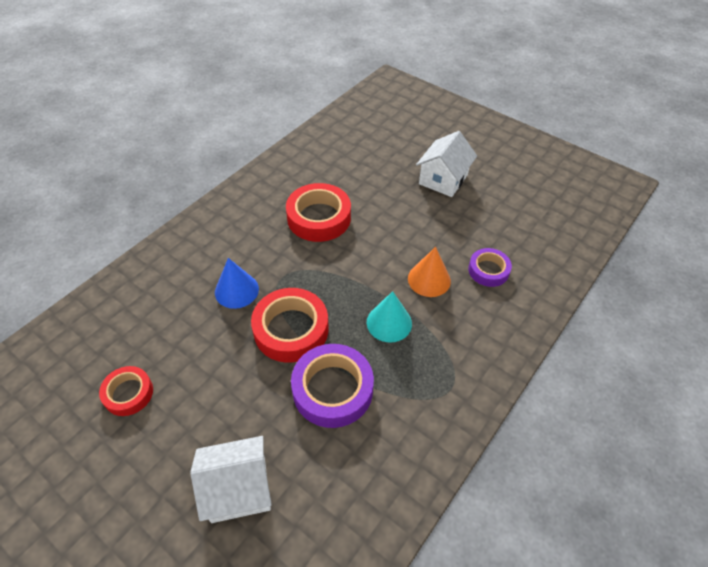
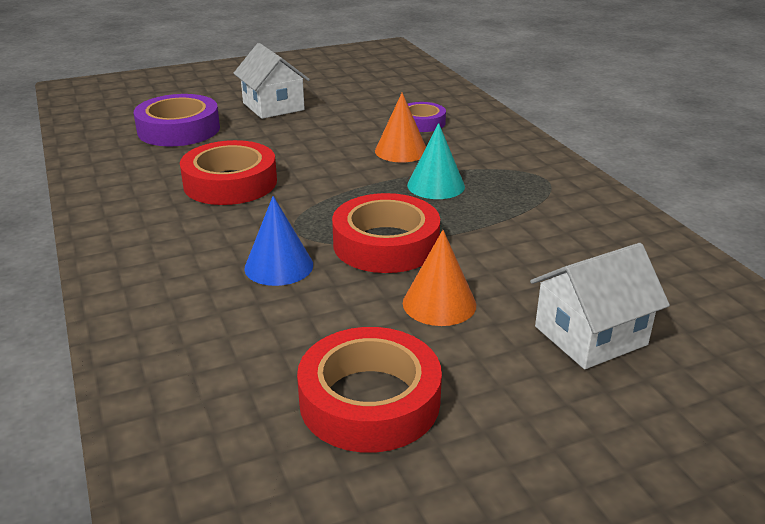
camera: 60 degrees left, 20 degrees down
red tape [99,366,153,416] -> red tape [297,327,442,453], size x1.69
white house [190,436,272,523] -> white house turned 45 degrees clockwise [530,243,670,369]
purple tape [291,344,374,428] -> purple tape moved to [134,94,220,146]
none -> orange cone [403,230,476,326]

